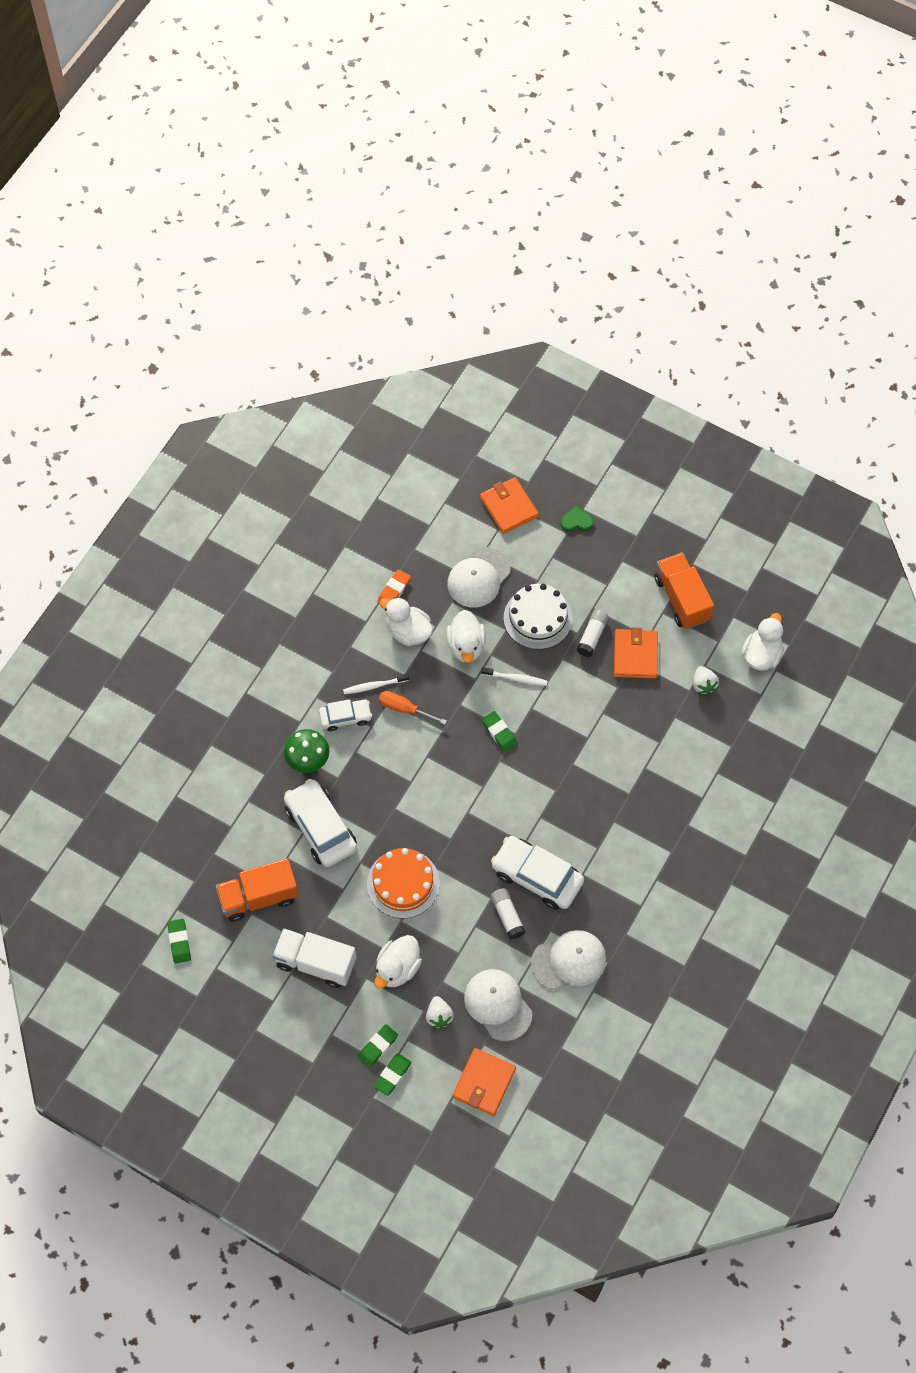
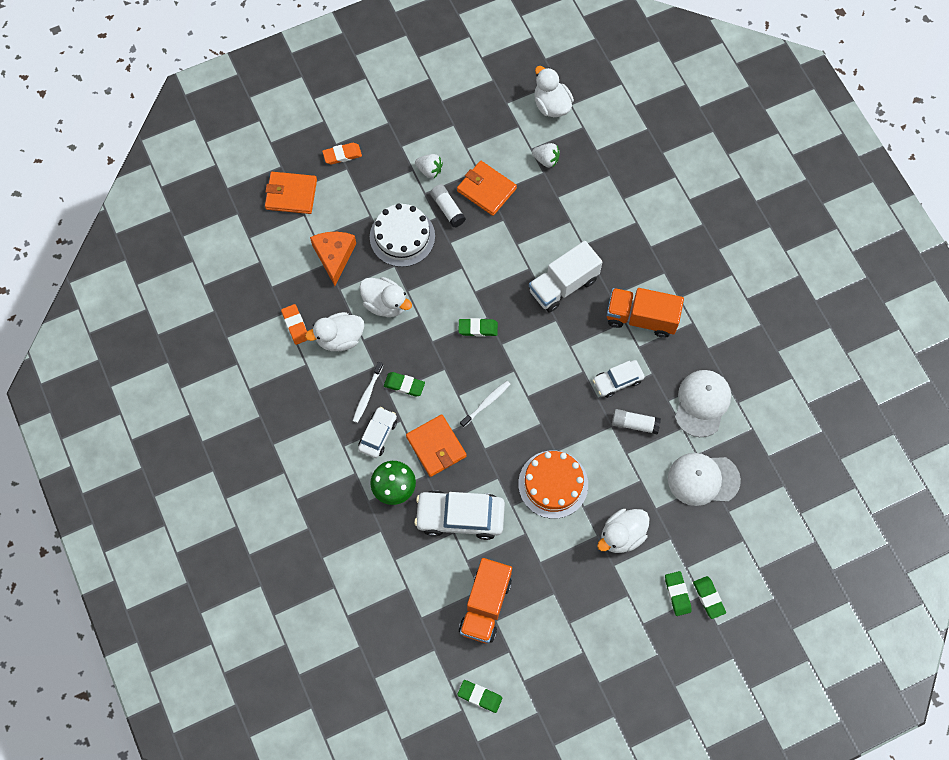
camera: 55 degrees left, 5 degrees up
white truck [272,928,356,988] -> white truck moved to [529,241,603,312]
white duck [374,935,422,989] -> white duck turned 75 degrees clockwise [597,509,650,553]
orange screwdriver [379,691,447,725] -> green eraser [384,372,425,396]
white strawberry [426,996,454,1029] -> white strawberry moved to [415,154,443,178]
white cap [447,547,510,607] -> orange cheese [310,232,356,286]
orange wallet [452,1048,516,1116] -> orange wallet moved to [406,414,467,477]
white toothbrush [481,667,547,686] -> white toothbrush moved to [460,381,510,428]
white car [491,836,584,910] -> white car [593,360,645,398], size x0.59
green heart [561,506,594,531] -> orange eraser [322,143,362,164]
orange truck [654,552,714,629] -> orange truck moved to [607,288,684,338]

